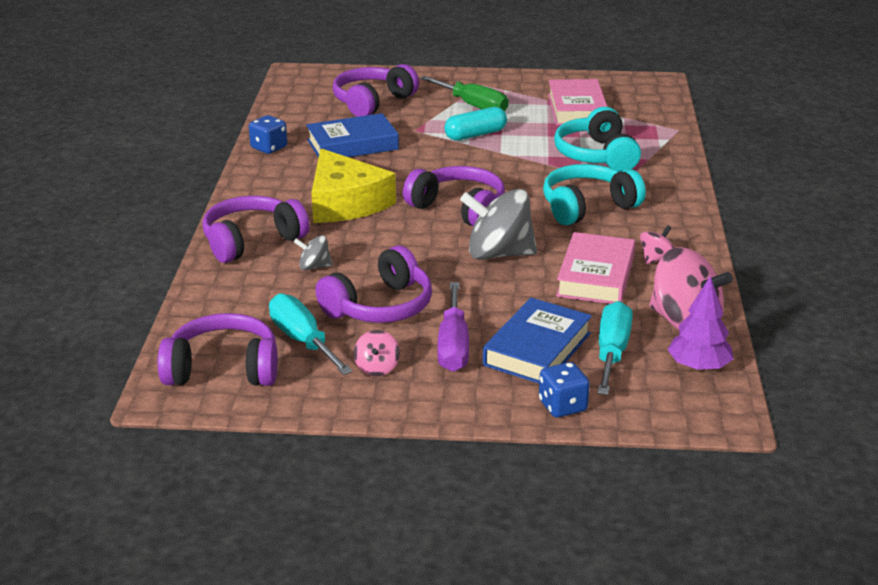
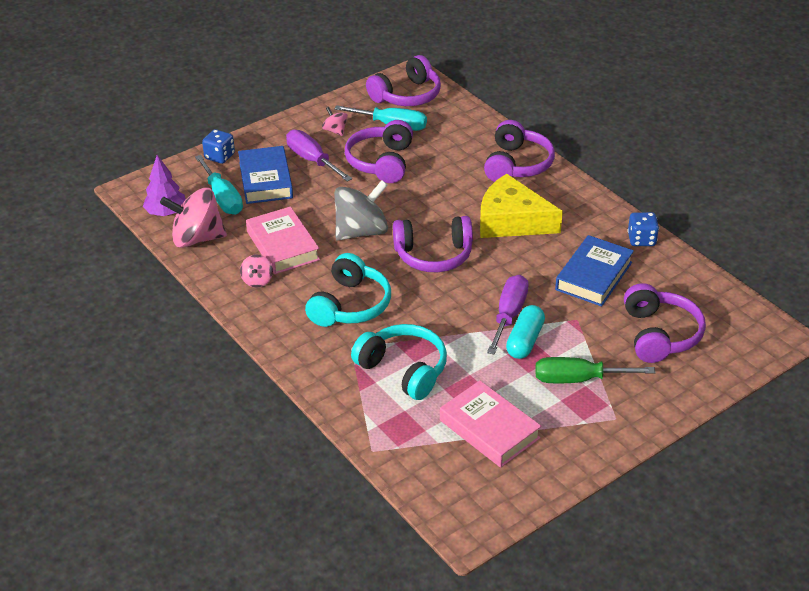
camera: 140 degrees right, 10 degrees up
grey spinning top [294,235,333,270] -> none
none -> purple screwdriver [487,275,529,355]

